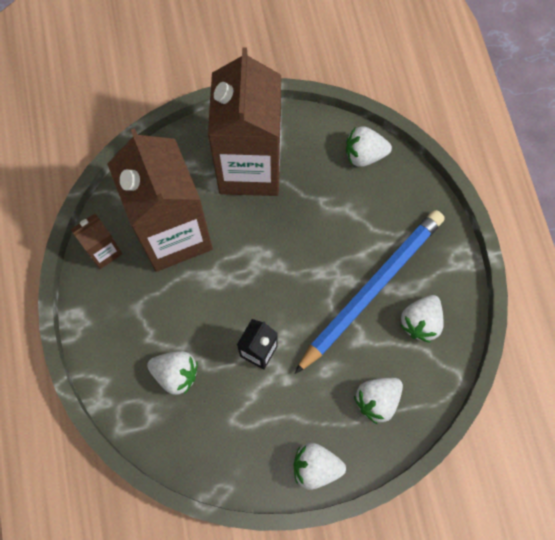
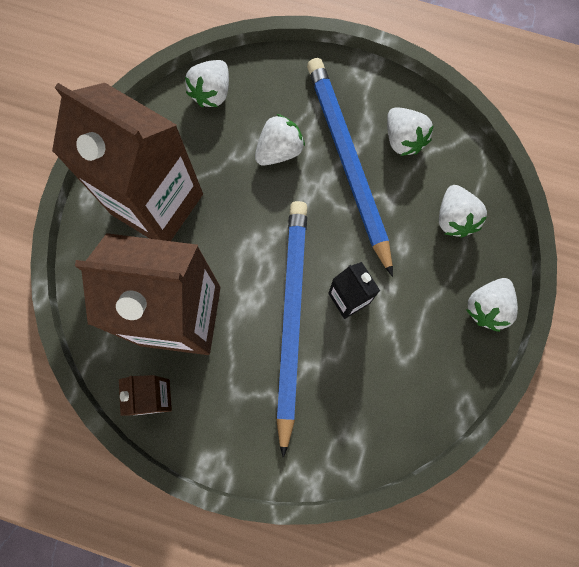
camera: 60 degrees left, 5 degrees up
white strawberry [147,351,198,395] -> white strawberry moved to [255,114,305,166]
none -> blue pencil [276,201,307,458]

